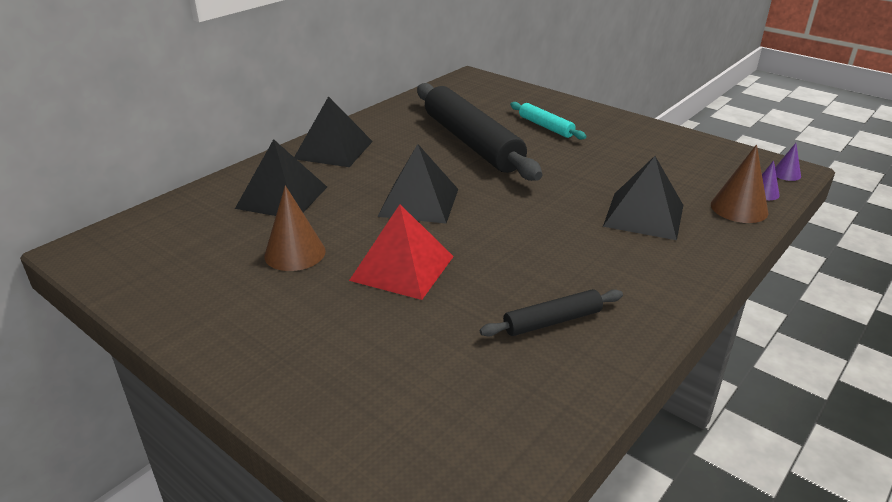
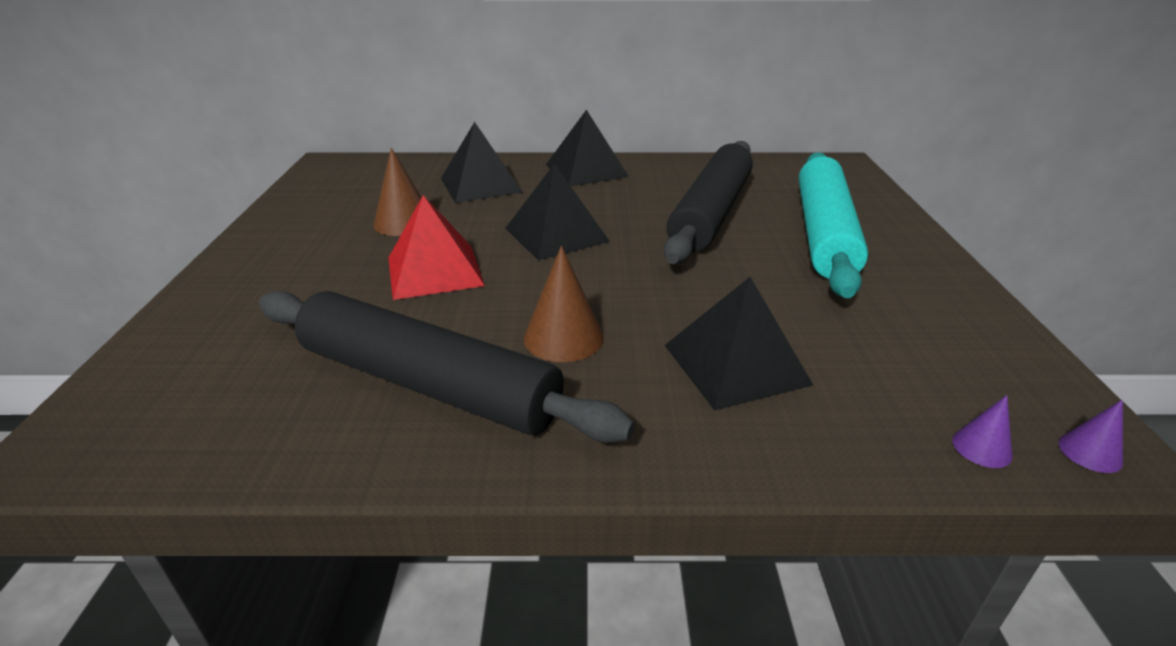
camera: 50 degrees right, 0 degrees up
black rolling pin [480,289,623,336] -> black rolling pin [259,291,635,443], size x2.17
turquoise rolling pin [510,102,586,140] -> turquoise rolling pin [799,152,868,298], size x2.17
brown cone [711,145,768,223] -> brown cone moved to [524,246,604,362]

